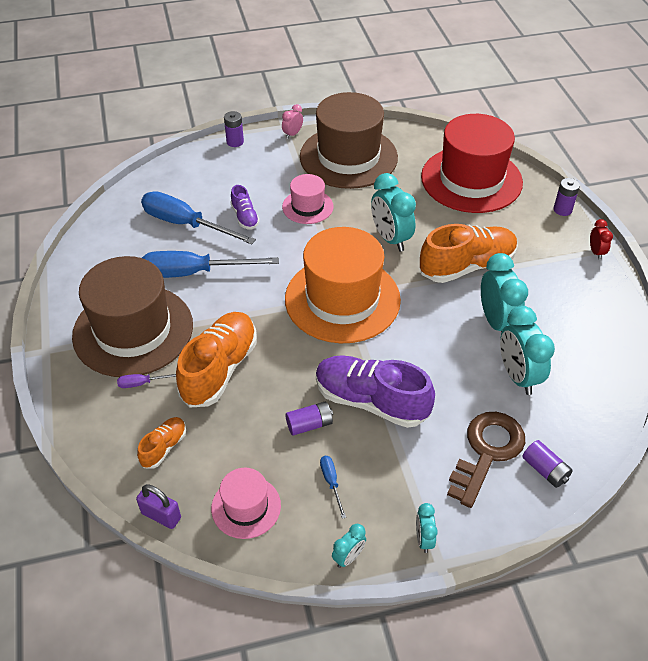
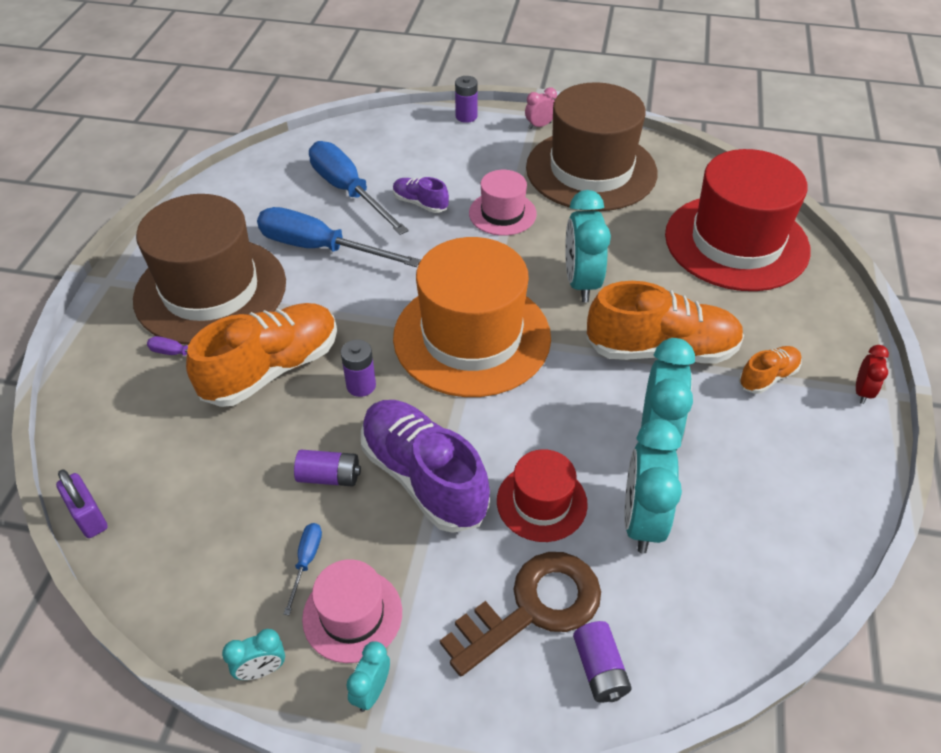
camera: 25 degrees right, 0 degrees up
orange shoe [137,417,186,469] -> orange shoe moved to [739,346,802,394]
pink hat [211,468,281,539] -> pink hat moved to [302,559,402,663]
purple shoe [231,185,260,230] -> purple shoe turned 120 degrees clockwise [393,177,449,213]
purple battery [553,178,580,216] -> purple battery moved to [341,339,376,397]
none -> red hat [497,449,588,542]

